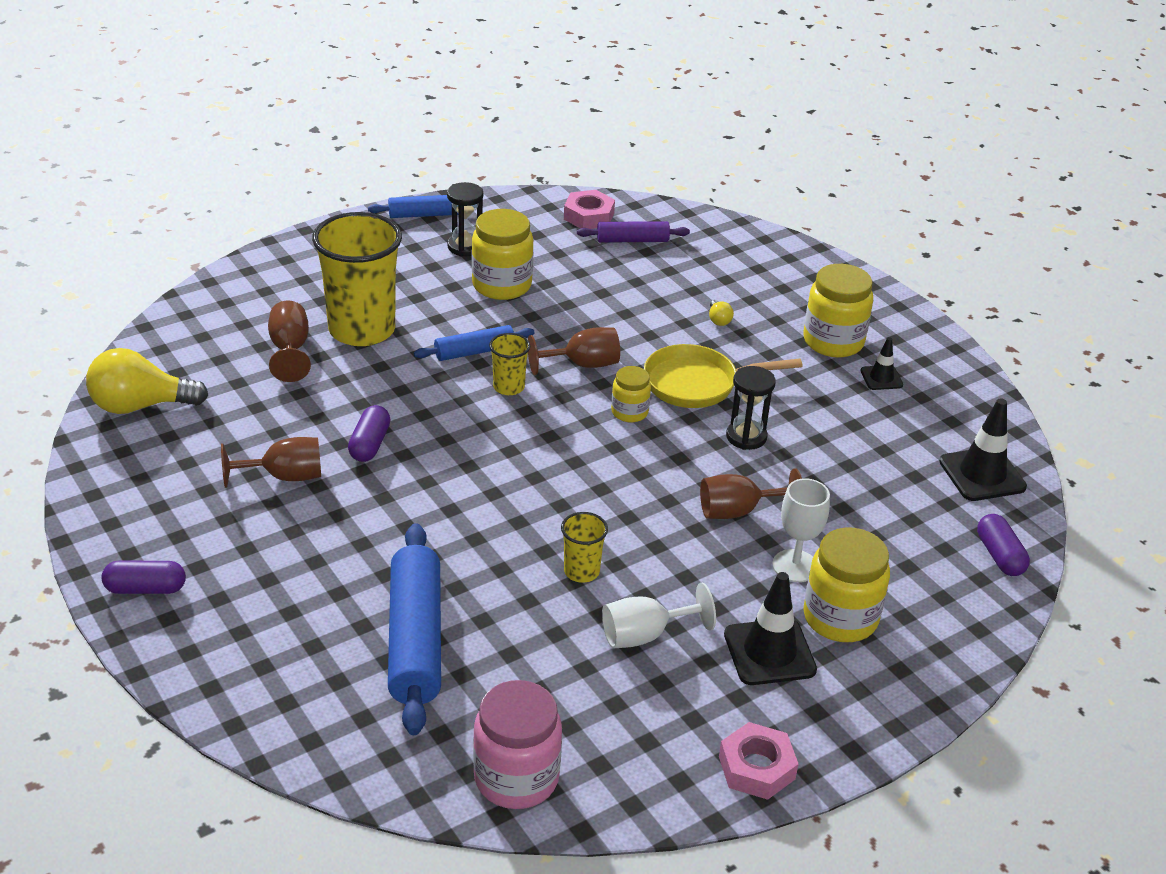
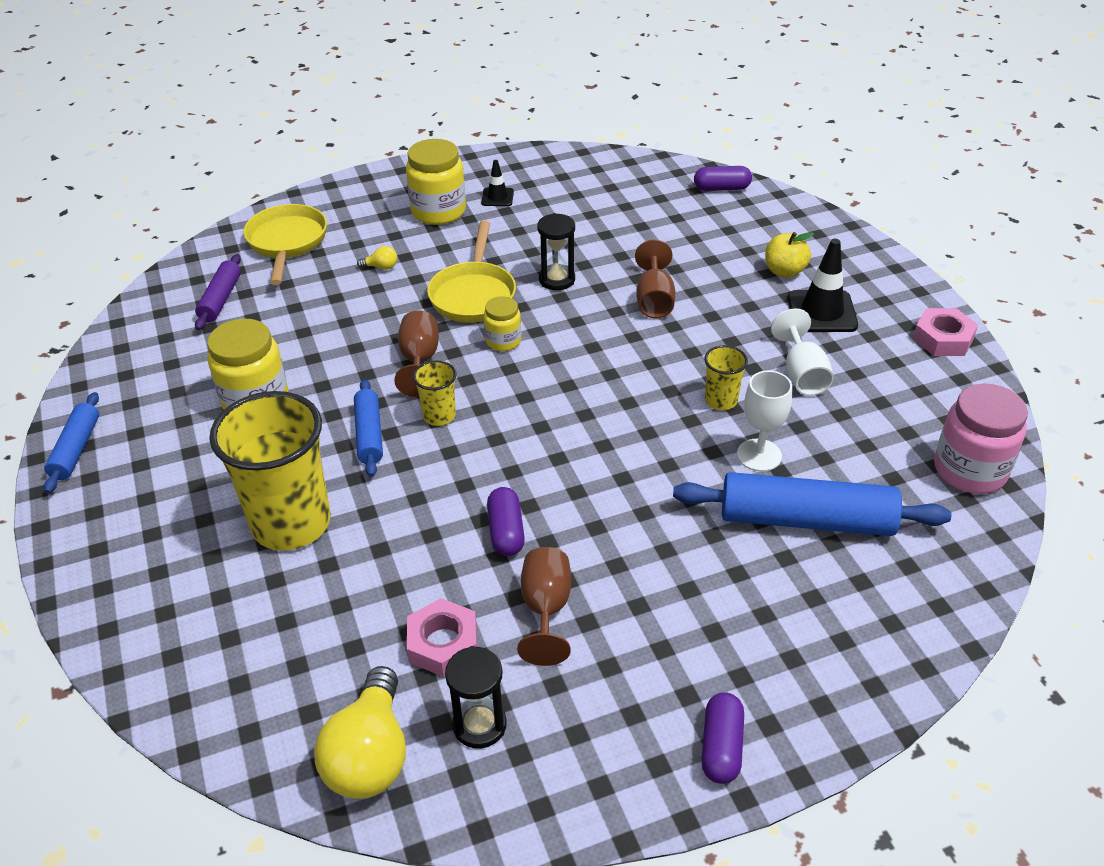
camera: 75 degrees left, 5 degrees up
brown goblet [268,300,311,382] -> none
purple capsule [348,405,390,462] -> purple capsule turned 60 degrees clockwise [487,487,525,556]
black hourglass [447,182,483,257] -> black hourglass moved to [445,646,507,749]
pink nut [564,190,615,229] -> pink nut moved to [407,598,477,677]
white goblet [772,478,830,582] -> white goblet moved to [737,370,792,472]
yellow jar [803,528,890,642] -> yellow apple [765,232,814,278]
black traffic cone [939,398,1027,501] -> none
none -> yellow pan [243,204,327,285]

